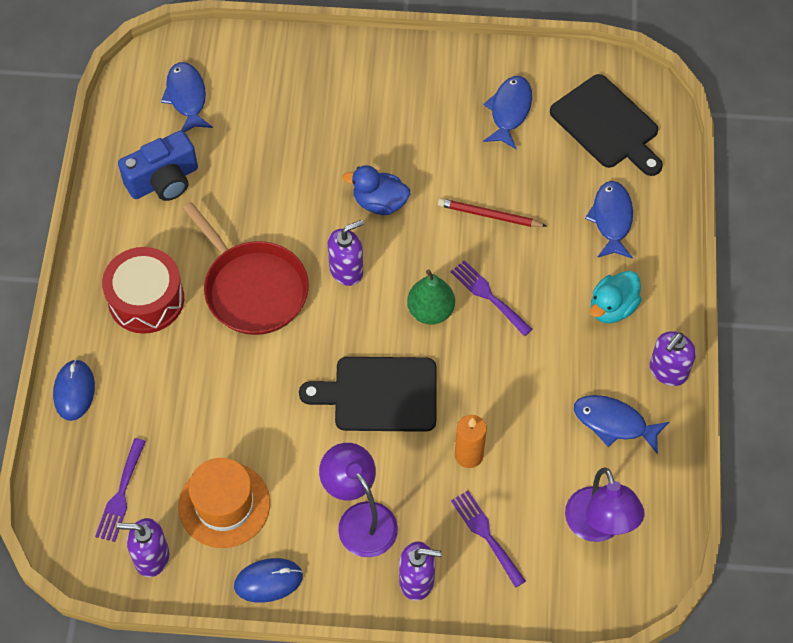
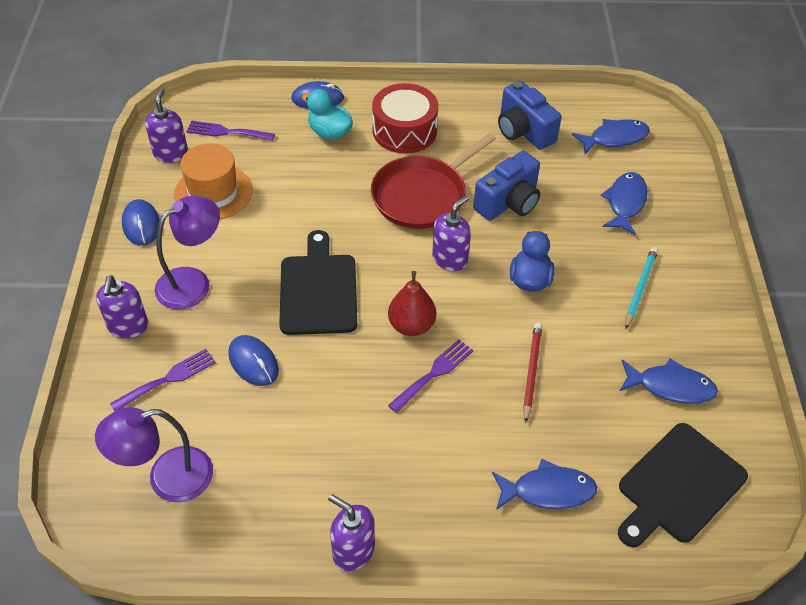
camera: 85 degrees right, 10 degrees down
purple soap dispenser [328,220,364,286] -> purple soap dispenser turned 105 degrees counterclockwise [432,195,471,271]
green pear [407,270,455,324] -> red pear [388,271,436,336]
orange candle [455,415,487,468] -> blue mouse [228,335,279,386]
blue fish [574,395,669,454] -> blue fish moved to [601,172,648,235]
turquoise duck [590,271,642,323] -> turquoise duck moved to [302,89,353,140]
none -> blue camera [473,151,540,221]
none -> turquoise pencil [625,247,658,329]

